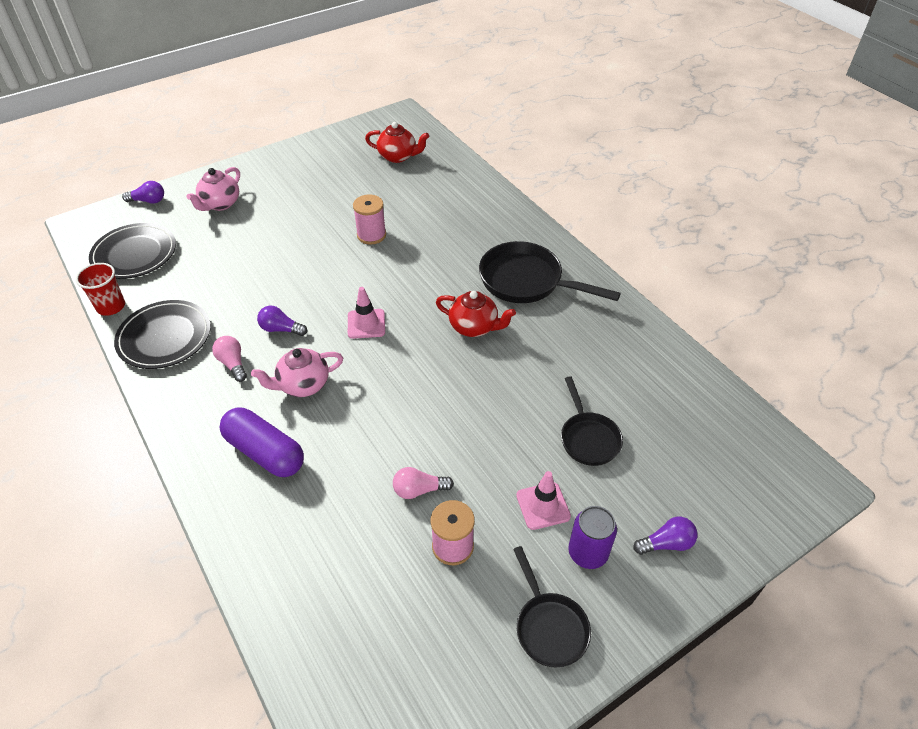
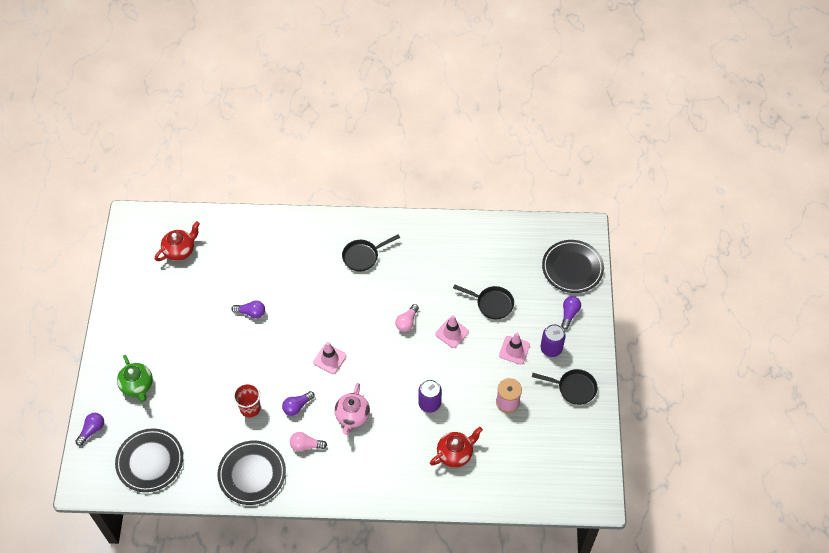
camera: 55 degrees left, 10 degrees up
red cup [76,263,125,316] -> red cup moved to [233,383,261,417]
pink teapot [186,167,240,211] -> green teapot [117,355,153,402]
purple capsule [220,408,304,477] -> none
pink spool [353,194,386,245] -> purple light bulb [232,300,265,319]
pink light bulb [393,467,454,499] -> pink light bulb moved to [395,304,419,332]
red teapot [436,291,516,337] -> red teapot moved to [430,427,483,468]
black pan [479,241,621,303] -> black pan [342,234,400,272], size x0.61
none -> purple can [418,379,442,413]
none -> pink traffic cone [435,315,469,348]
none -> black plate [542,240,604,293]

